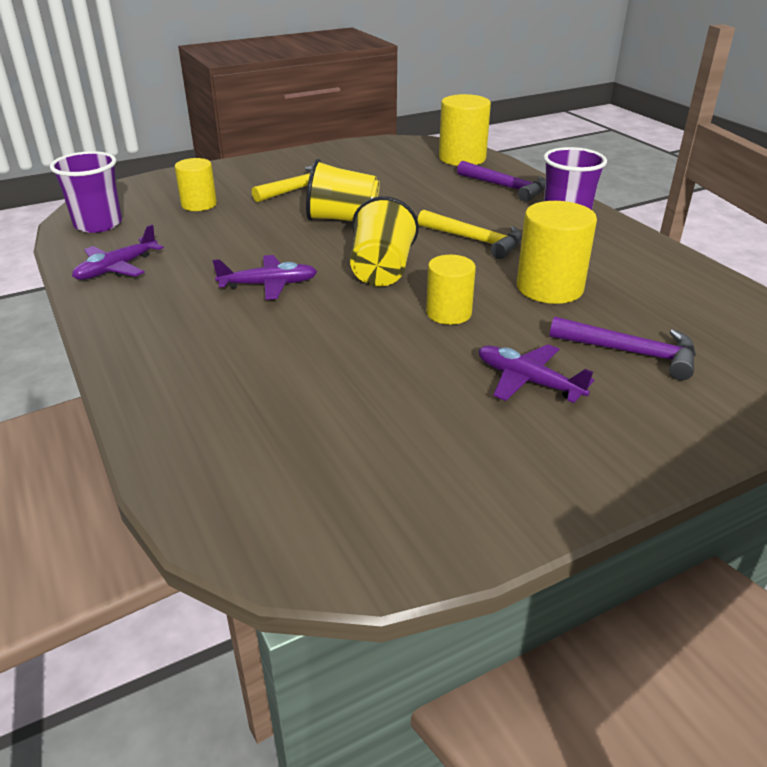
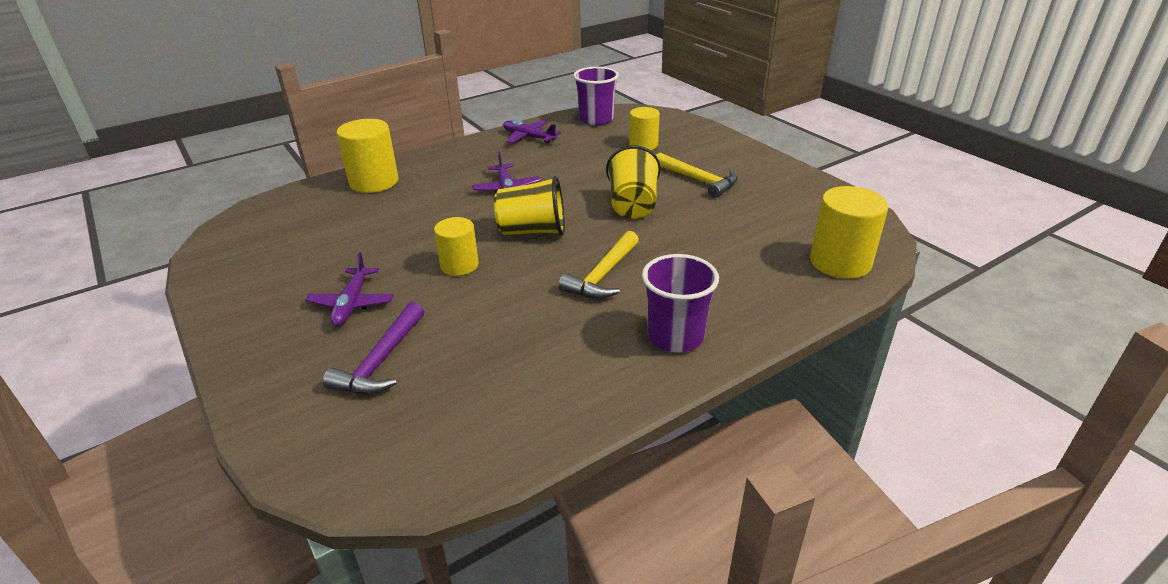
camera: 85 degrees right, 0 degrees up
purple hammer [457,161,546,202] -> none
purple plane [478,344,594,403] -> purple plane turned 150 degrees clockwise [305,252,394,327]
yellow cylinder [517,201,597,304] -> yellow cylinder moved to [336,119,398,193]

